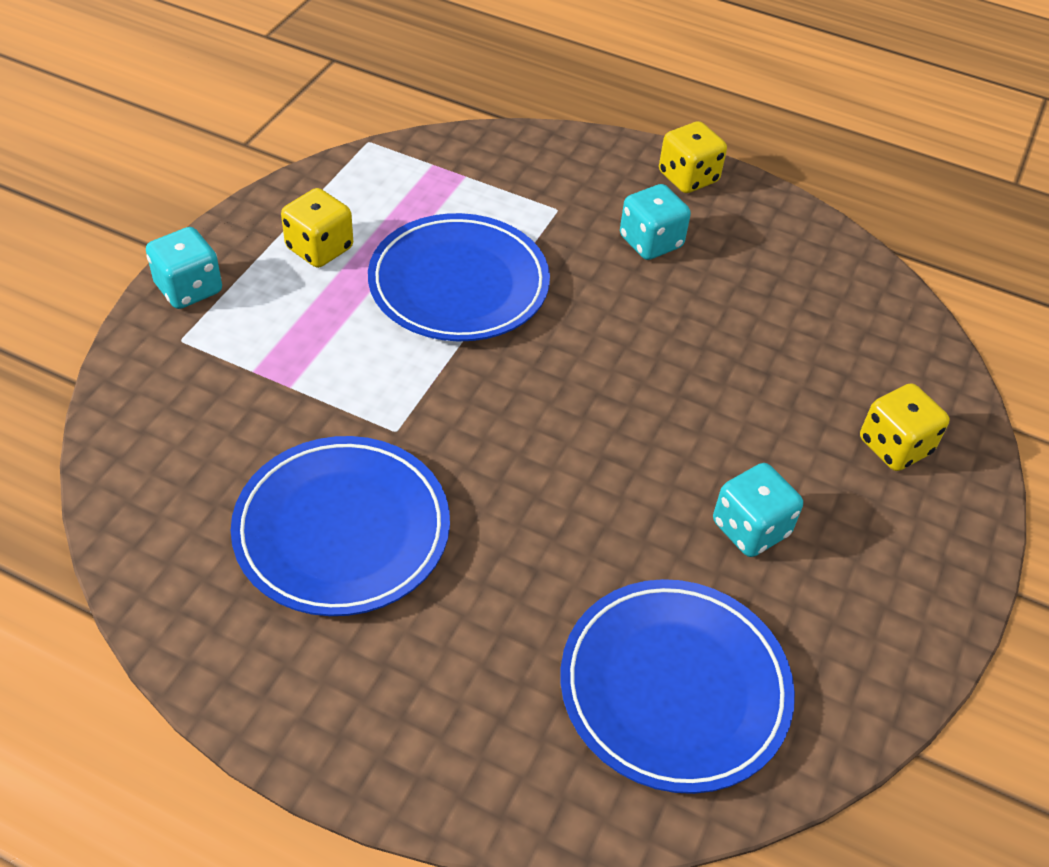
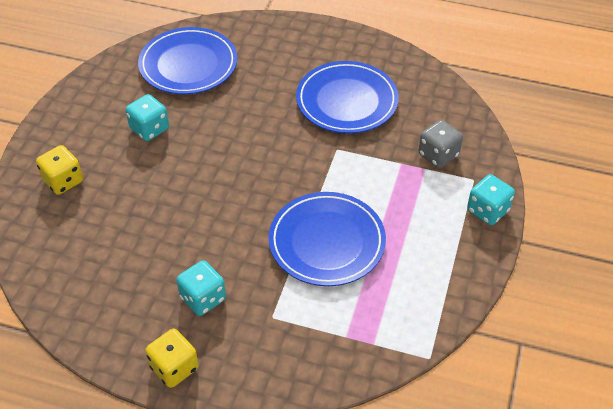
camera: 175 degrees right, 0 degrees up
yellow dice [281,188,353,268] -> none
none -> grey dice [418,120,463,168]

